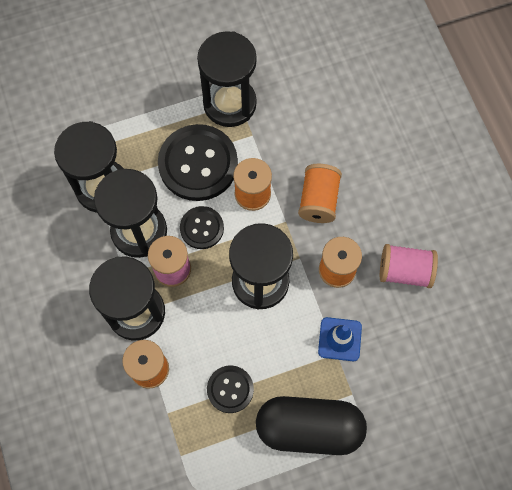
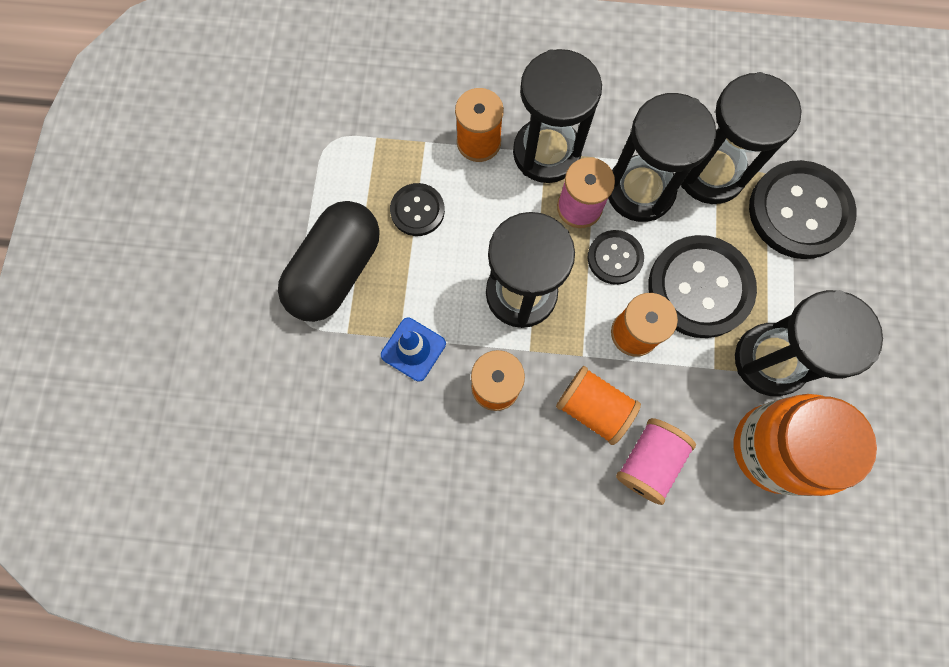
camera: 115 degrees right, 5 degrees up
pink spool [380,244,438,288] -> pink spool moved to [616,418,696,505]
none -> orange jar [734,394,877,496]
none -> black button [749,160,857,259]

